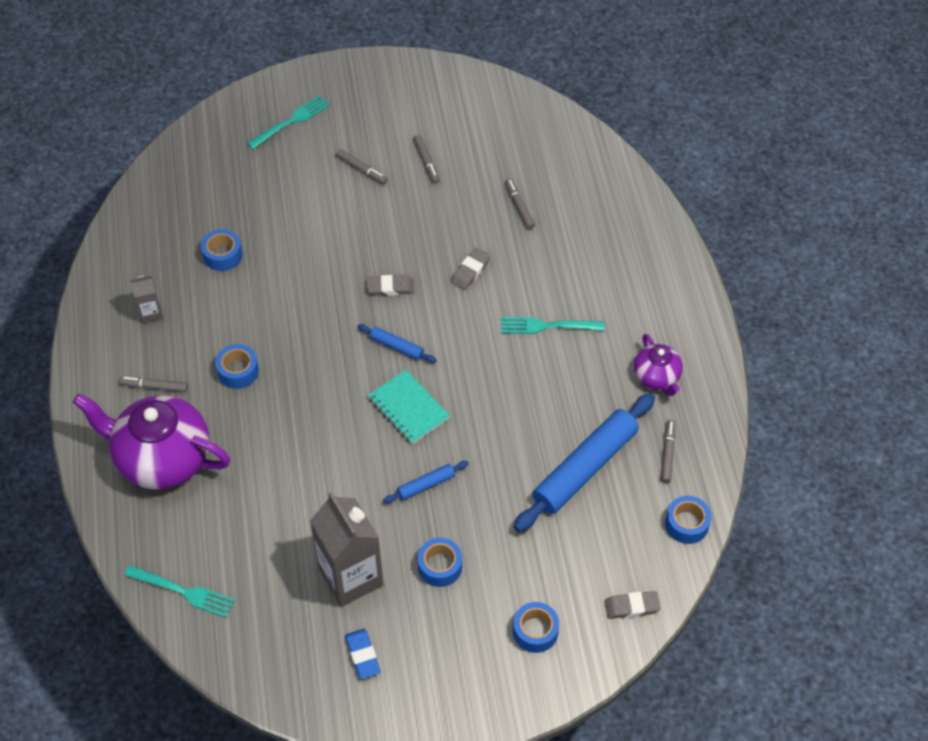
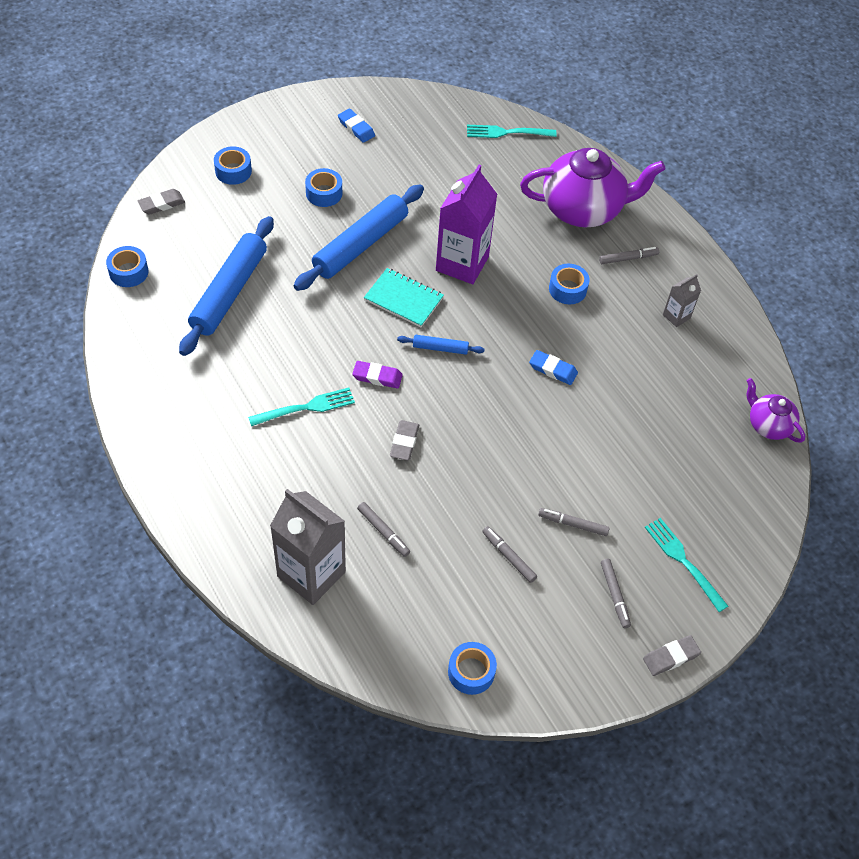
camera: 155 degrees right, 0 degrees up
blue tape [201,229,242,271] -> blue tape moved to [448,642,497,695]
turquoise fork [247,95,330,149] -> turquoise fork turned 120 degrees clockwise [645,518,728,612]
grey carton [310,492,383,607] -> grey carton moved to [270,489,346,605]
grey eraser [367,275,414,296] -> grey eraser moved to [643,635,701,676]
blue rolling pin [383,461,469,503] -> blue rolling pin [294,184,424,291], size x2.21
purple teapot [634,334,683,396] -> purple teapot moved to [747,378,805,443]
grey marker [661,420,675,483] -> grey marker moved to [601,559,631,628]
none -> purple eraser [352,361,403,389]
none -> purple carton [436,165,498,284]
none -> blue eraser [529,350,578,385]

